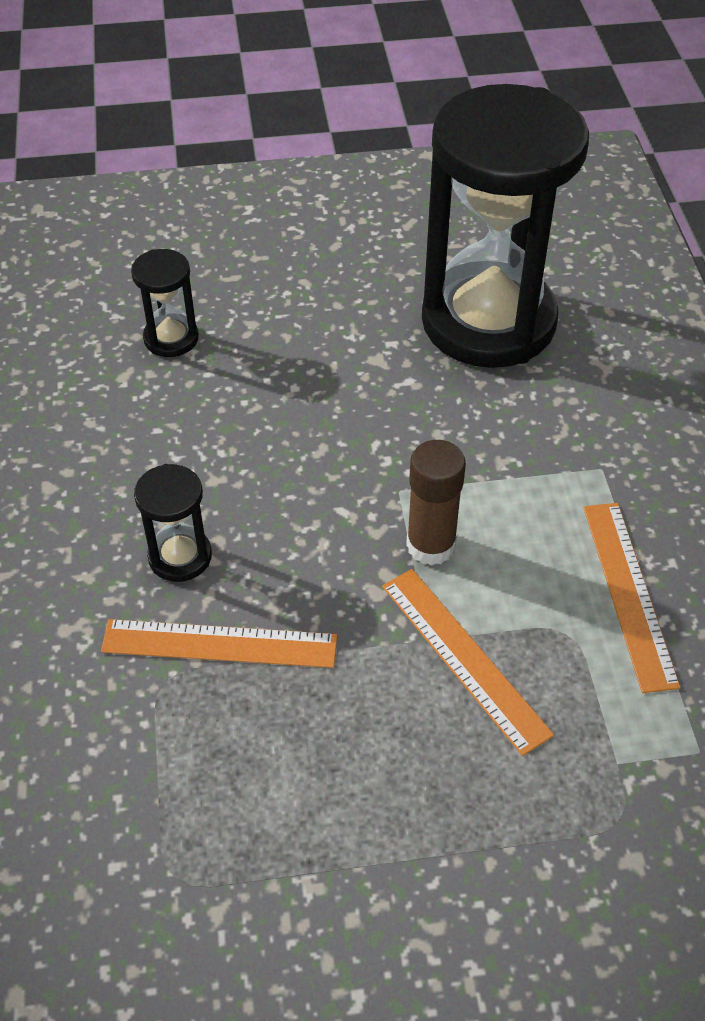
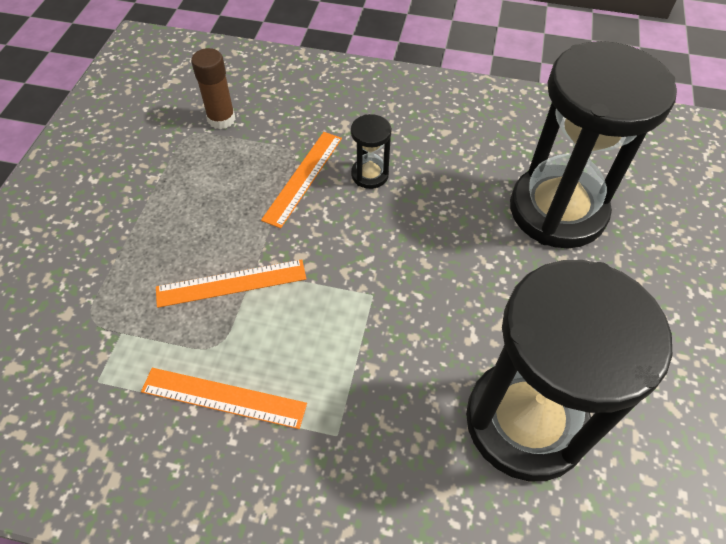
camera: 110 degrees right, 5 degrees up
black hourglass [131,249,199,357] -> black hourglass [510,41,677,248], size x2.48
brown glue stick [406,440,466,566] -> brown glue stick moved to [191,48,236,129]

